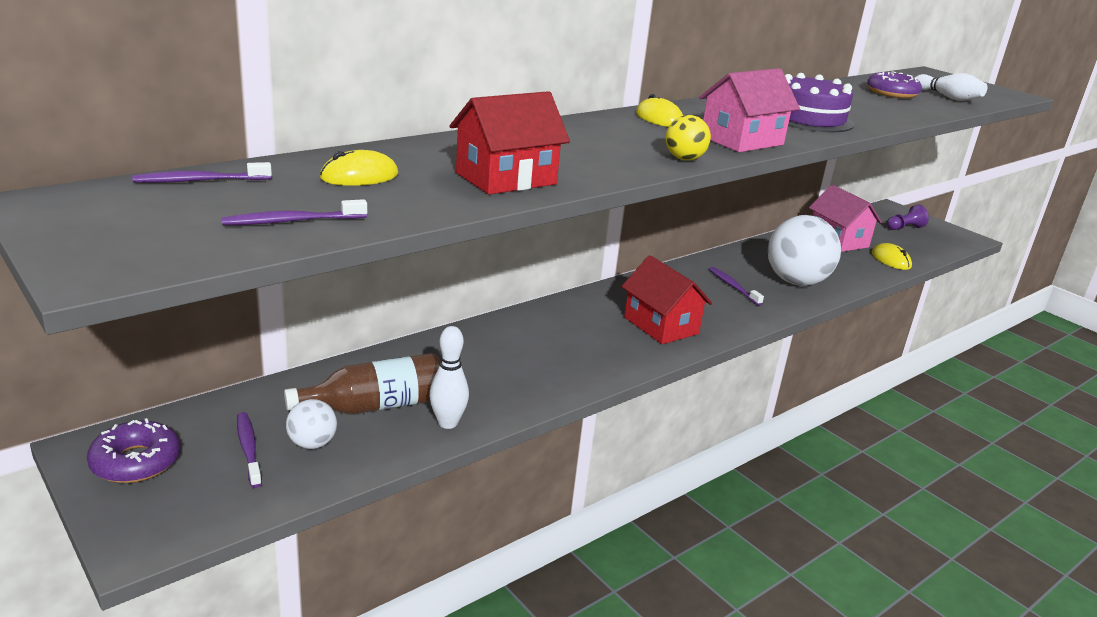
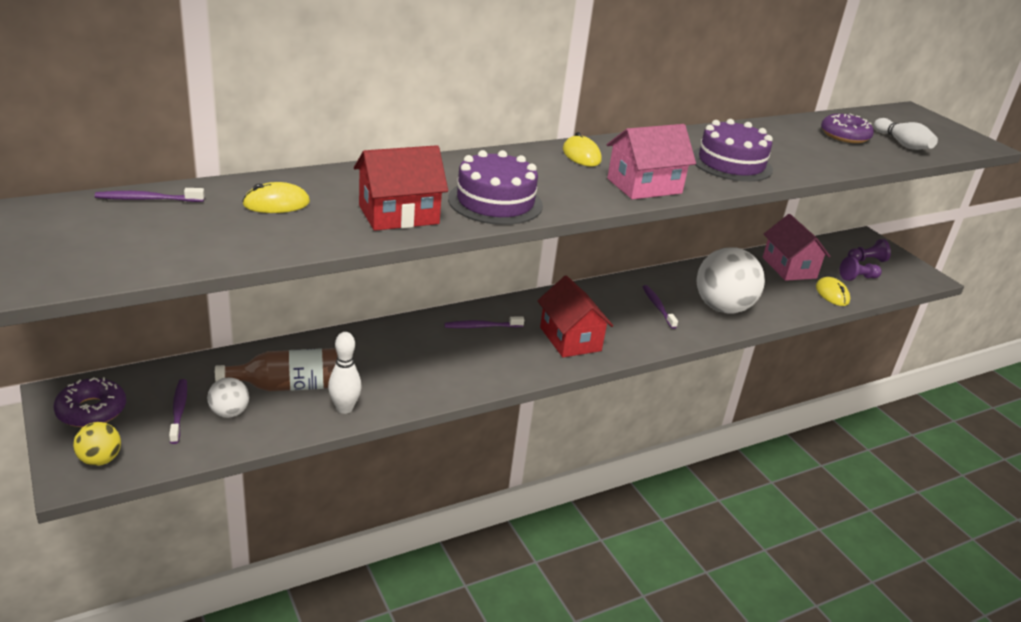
camera: 10 degrees right, 5 degrees up
purple toothbrush [222,199,367,225] -> purple toothbrush moved to [444,317,524,328]
yellow ball [666,115,711,160] -> yellow ball moved to [73,422,121,466]
none -> purple cake [448,150,543,225]
none -> purple pawn [840,257,882,281]

